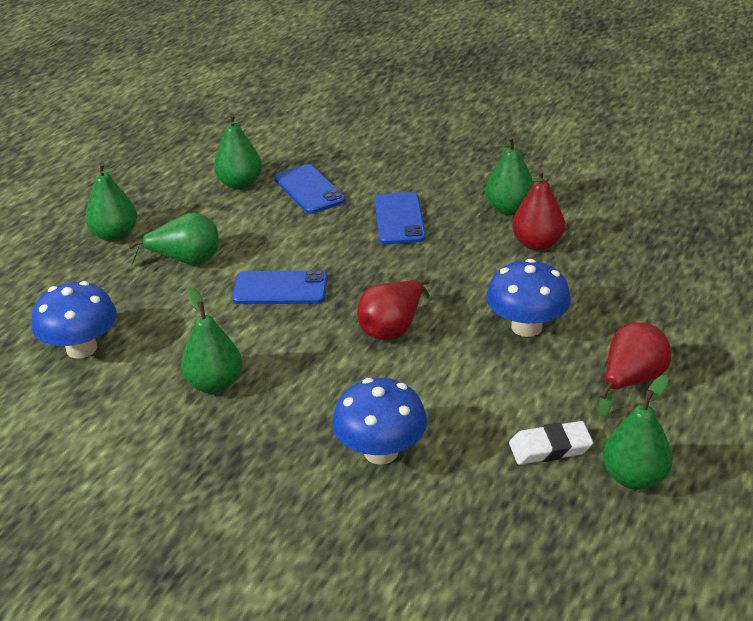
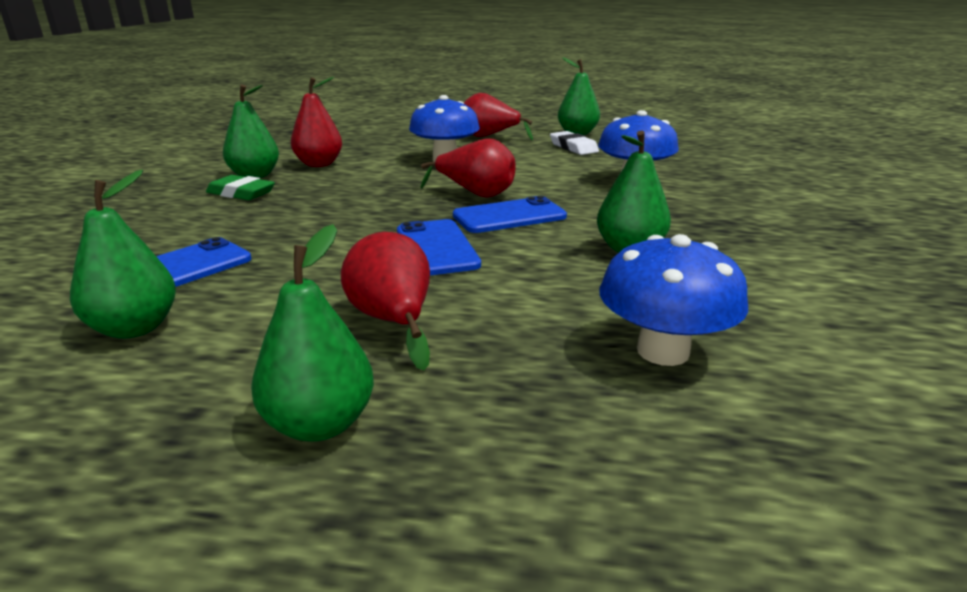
camera: 110 degrees left, 10 degrees down
green pear [128,212,219,265] -> red pear [341,232,430,370]
blue phone [374,192,426,244] -> blue phone moved to [453,196,567,233]
none -> green eraser [206,175,275,200]

